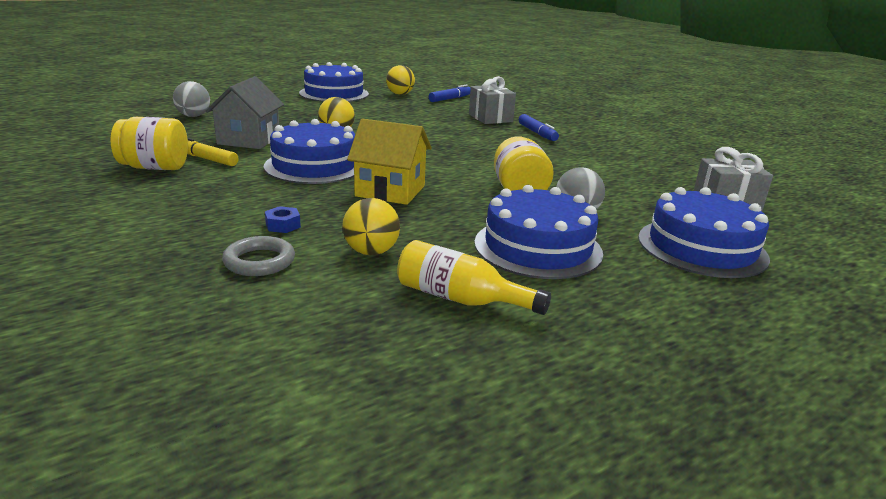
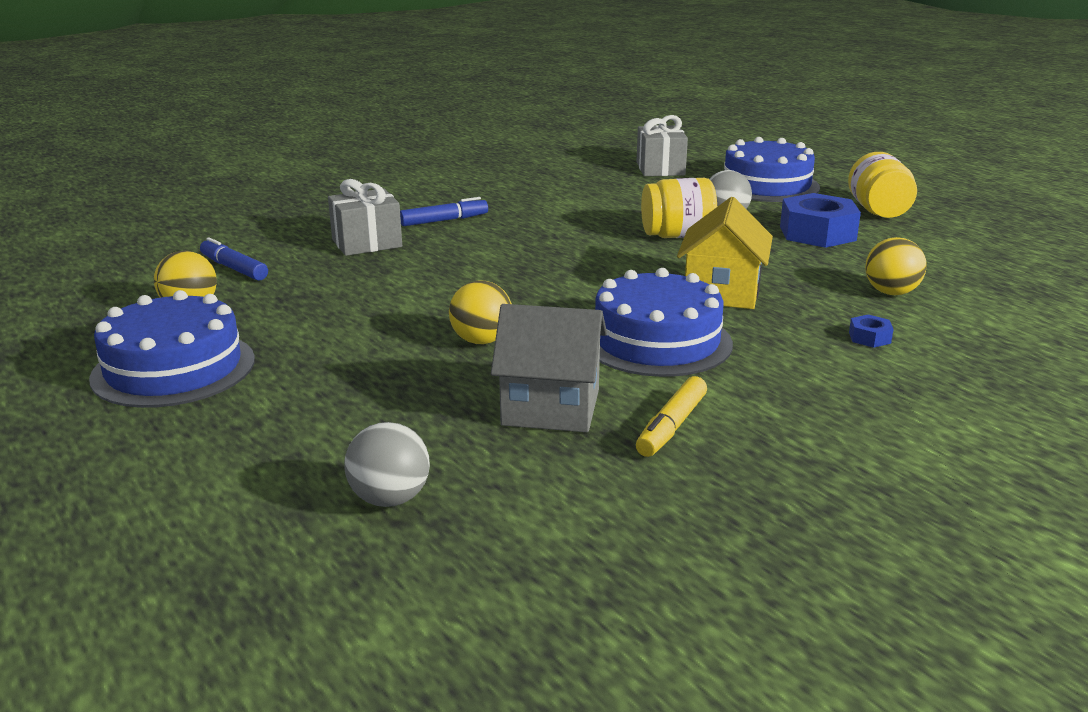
camera: 90 degrees left, 0 degrees up
yellow jar [110,117,188,170] -> yellow jar moved to [848,152,917,218]
grey ring [222,236,295,276] -> none
yellow bottle [397,240,551,315] -> none
blue cake [474,185,603,279] -> blue nut [780,193,861,248]

